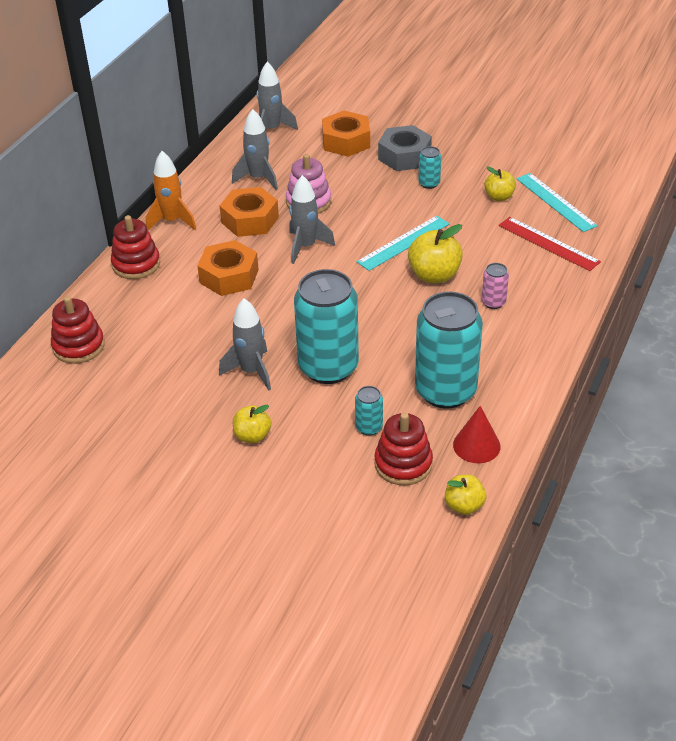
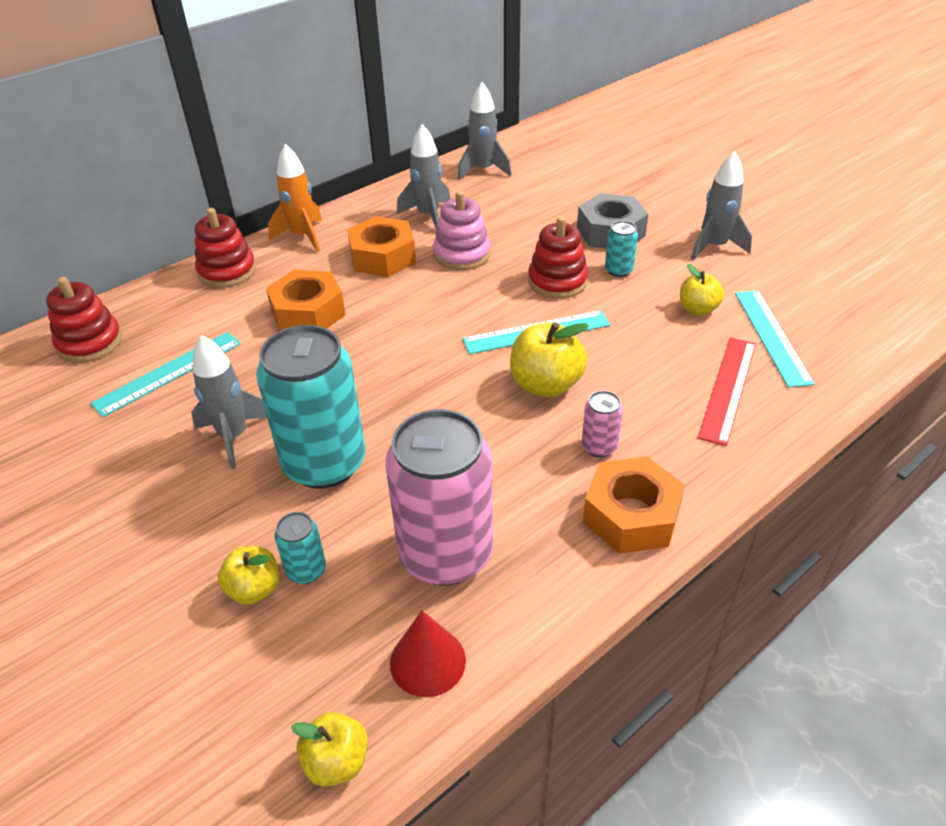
camera: 25 degrees right, 0 degrees up
yellow apple [233,405,271,443] -> yellow apple moved to [218,546,279,605]
grey rocket [289,175,335,264] -> grey rocket moved to [691,151,752,260]
orange nut [322,110,370,157] -> orange nut moved to [583,456,685,554]
red stacking toy [374,413,433,486] -> red stacking toy moved to [528,216,588,299]
turquoise can [415,292,483,409] -> pink can [385,409,493,586]
red ruler [499,217,601,271] -> red ruler turned 45 degrees clockwise [698,337,756,446]
none -> turquoise ruler [90,332,241,417]

